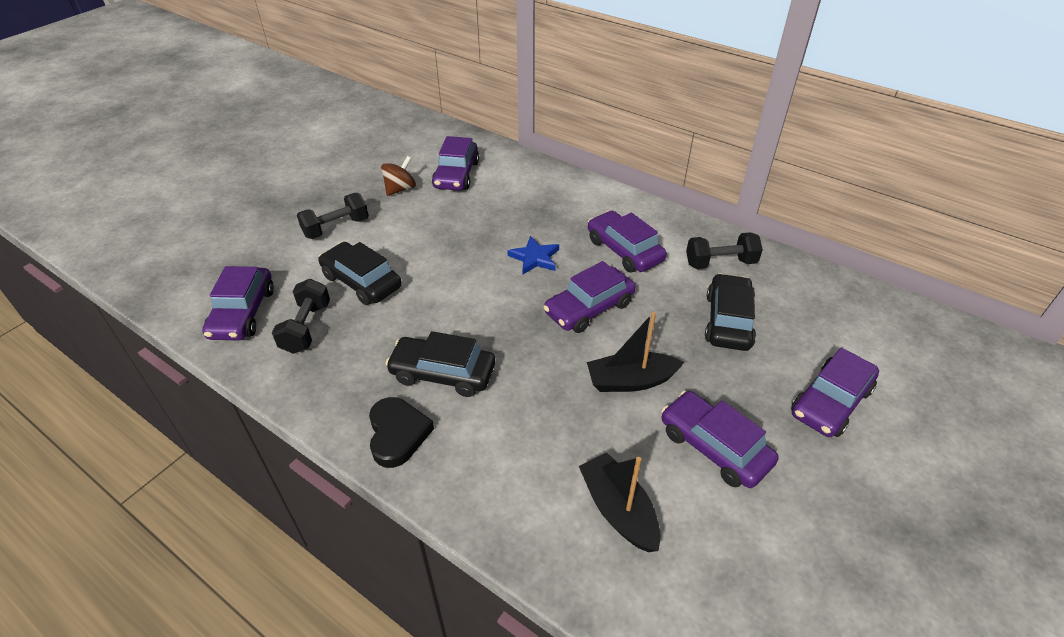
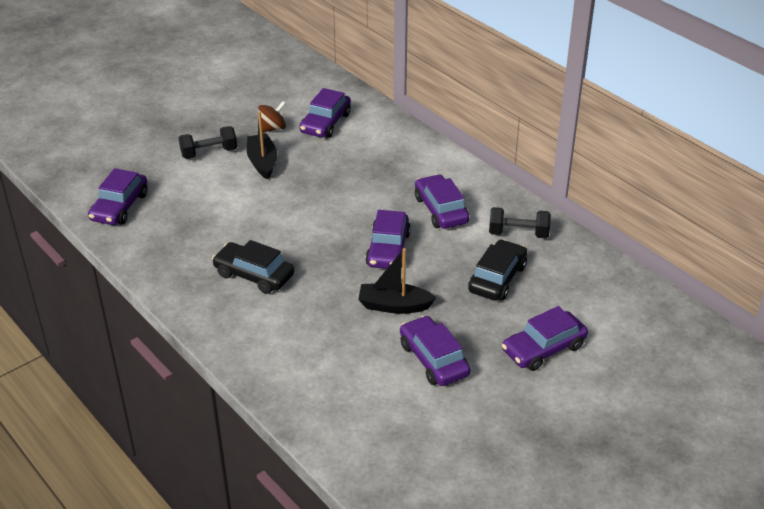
camera: 15 degrees right, 5 degrees down
black dumbbell [272,279,330,354] -> none
black car [318,242,402,305] -> none
black heart [369,397,434,468] -> none
blue star [507,236,559,274] -> none
purple car [543,261,636,333] -> purple car turned 60 degrees counterclockwise [365,210,411,269]
black boat [579,452,661,552] -> black boat moved to [247,112,278,180]

